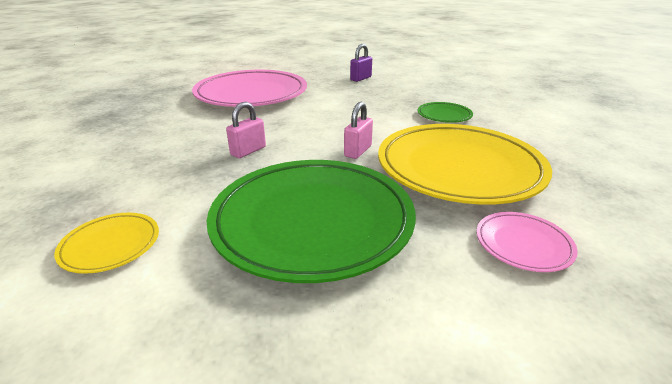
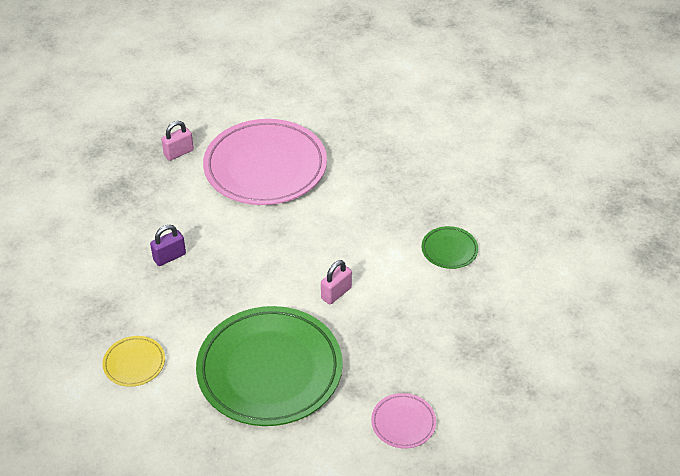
camera: 15 degrees right, 15 degrees up
pink padlock [226,102,266,158] -> pink padlock moved to [161,121,194,161]
purple padlock [350,44,372,82] -> purple padlock moved to [150,225,186,266]
yellow plate [378,124,552,205] -> none

